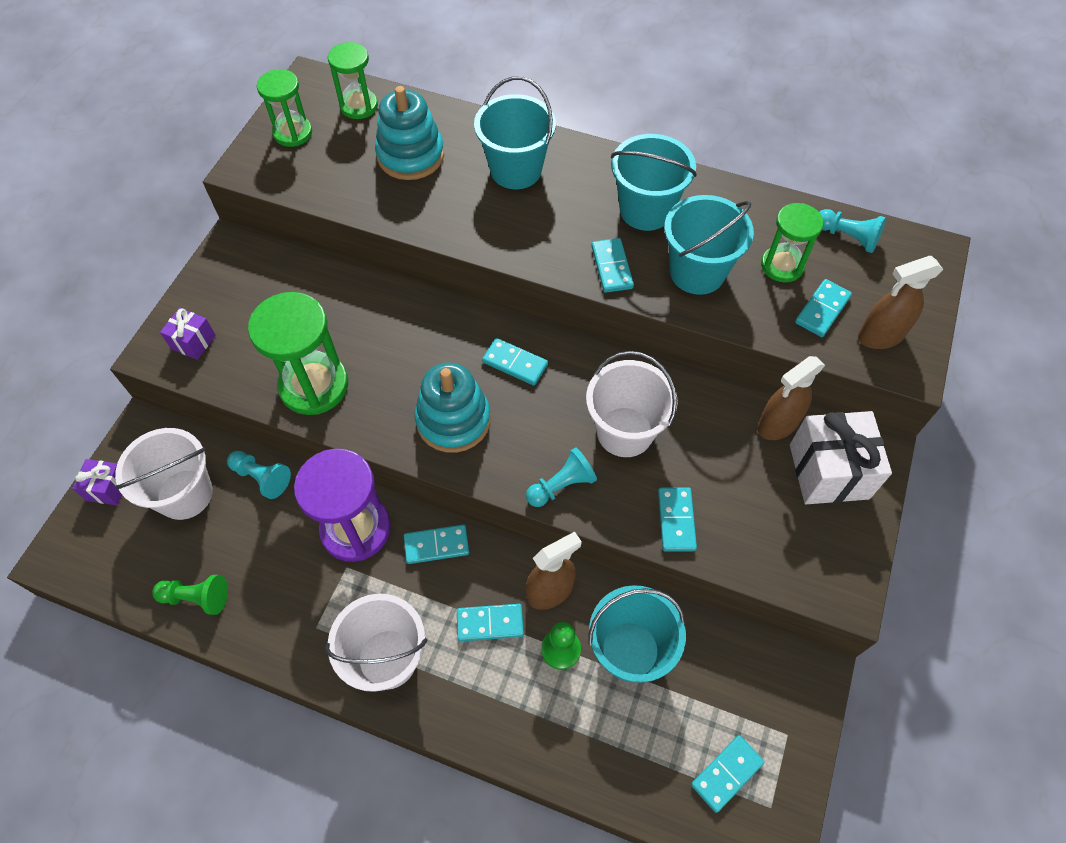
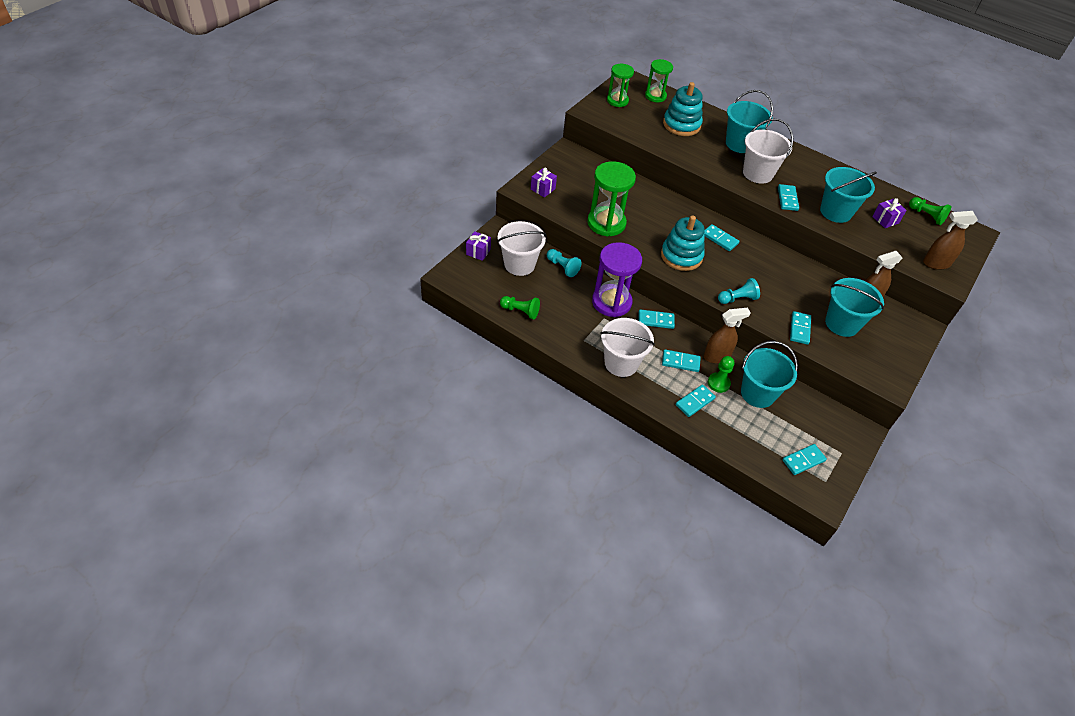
camera: 10 degrees right, 10 degrees down
white bucket [586,351,678,457] -> white bucket moved to [743,118,793,184]
turquoise bucket [611,134,697,231] -> turquoise bucket moved to [825,278,884,337]
green hourglass [761,203,823,283] -> purple gift [872,198,907,228]
white gift [790,411,892,504] -> none
turquoise domino [795,279,852,337] -> turquoise domino moved to [676,385,716,417]
turquoise pawn [819,209,886,253] -> green pawn [909,197,951,225]

